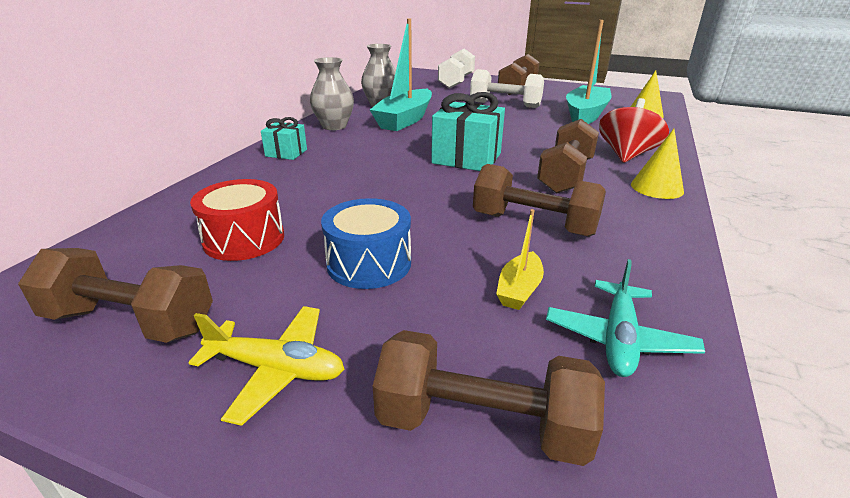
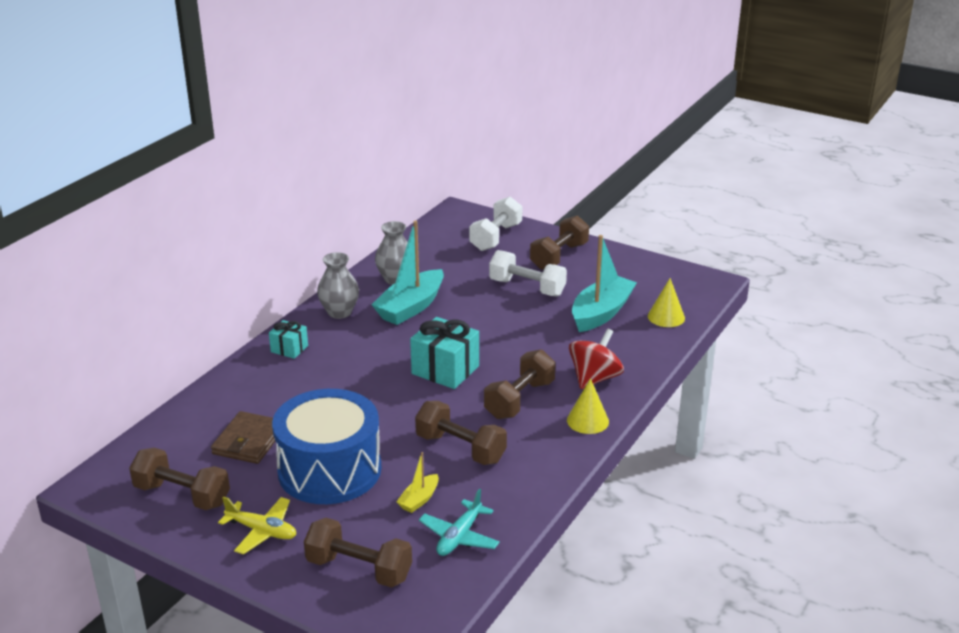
camera: 10 degrees right, 0 degrees up
red drum [190,179,284,261] -> brown wallet [211,411,275,464]
blue drum [321,198,411,289] -> blue drum [272,389,381,504], size x1.80

